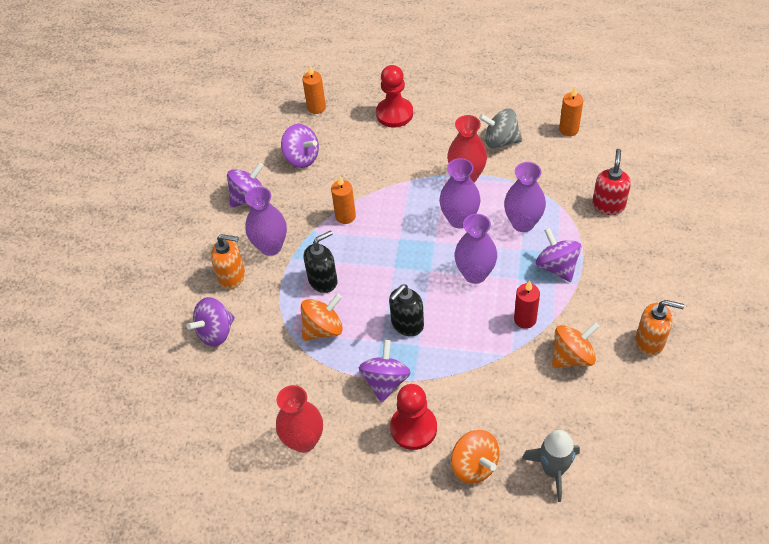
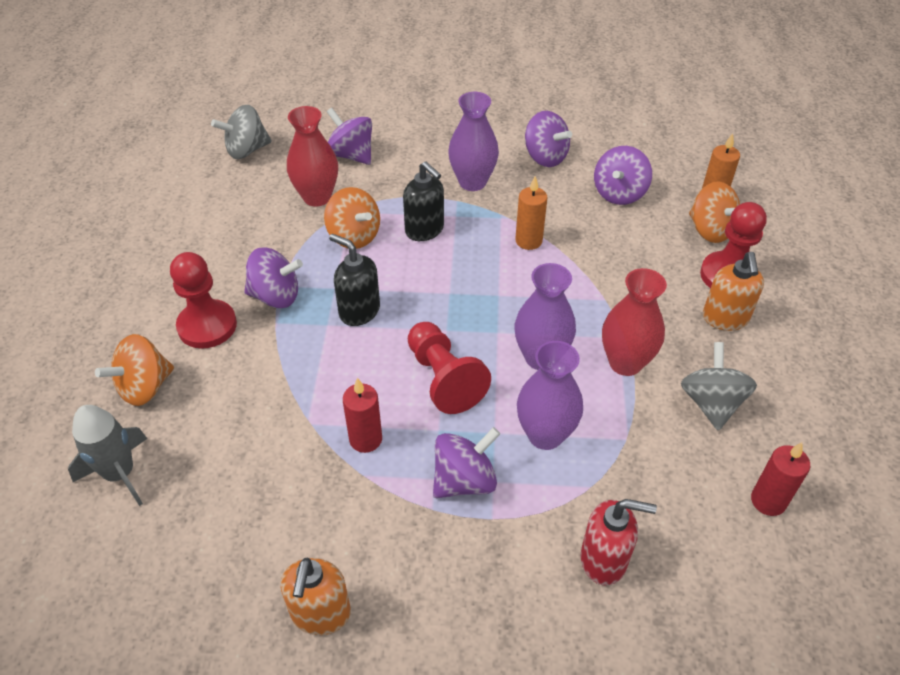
camera: 80 degrees right, 5 degrees down
orange soap dispenser [211,234,245,289] -> orange soap dispenser moved to [703,252,764,331]
red vase [276,385,323,453] -> red vase moved to [287,106,338,207]
purple vase [454,214,497,284] -> red pawn [408,322,491,414]
orange spinning top [552,322,599,368] -> orange spinning top moved to [689,182,740,243]
orange candle [559,87,583,136] -> red candle [751,442,810,516]
none -> grey spinning top [211,105,272,159]

